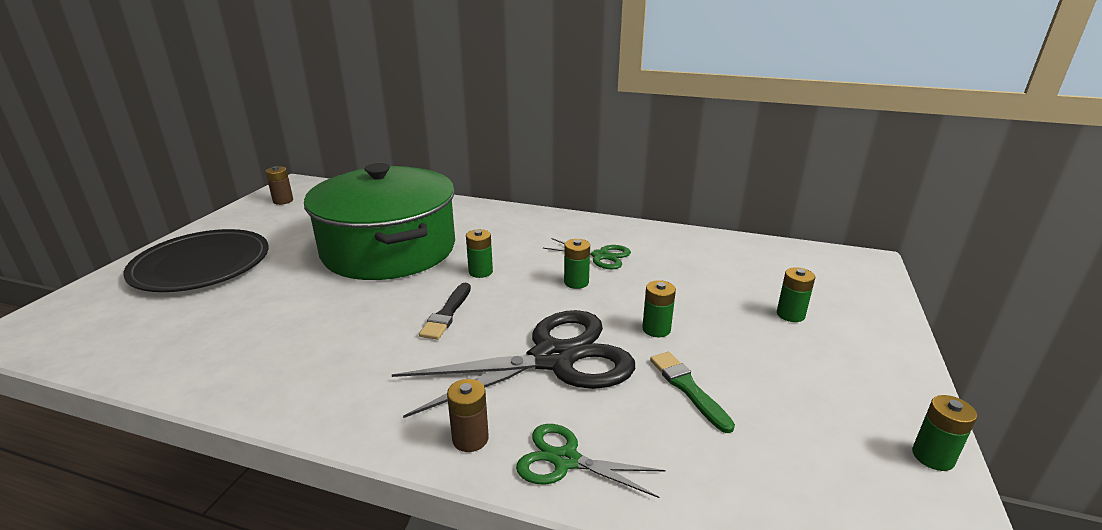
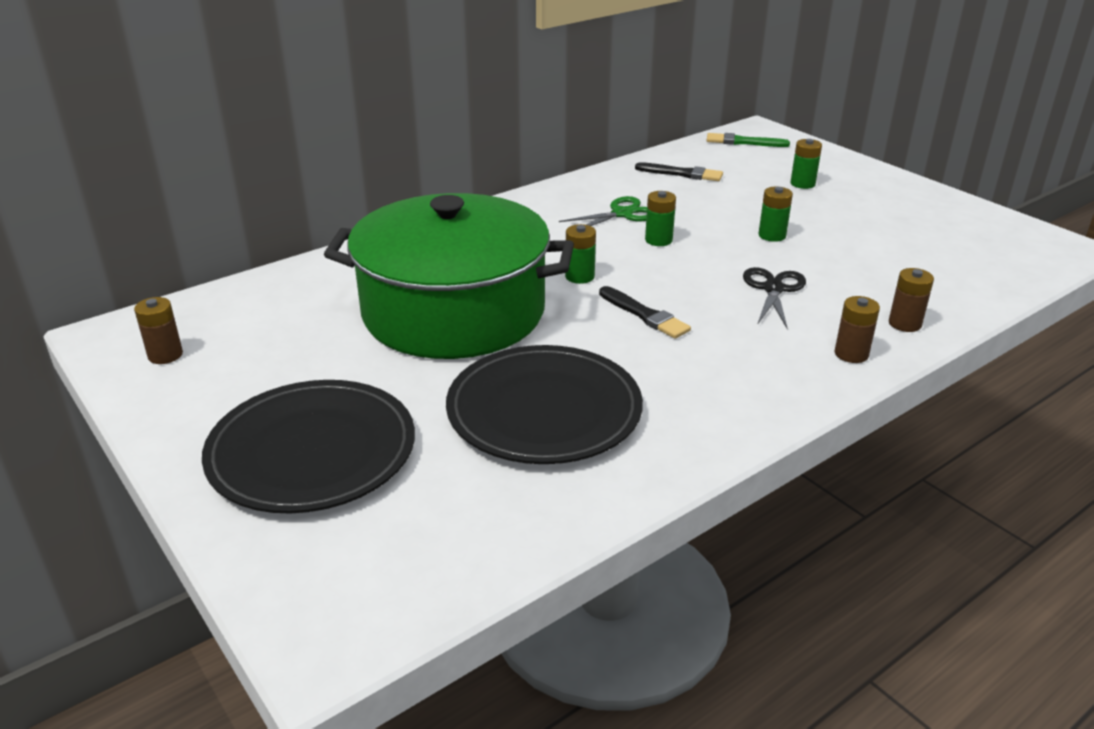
camera: 55 degrees left, 5 degrees up
black scissors [392,310,635,418] -> black scissors [743,267,806,329], size x0.50
green scissors [516,424,666,498] -> brown battery [889,268,934,332]
green brush [650,352,735,433] -> green brush moved to [707,133,790,147]
green battery [912,395,977,471] -> none
none -> black plate [446,345,643,464]
none -> black brush [635,162,723,181]

